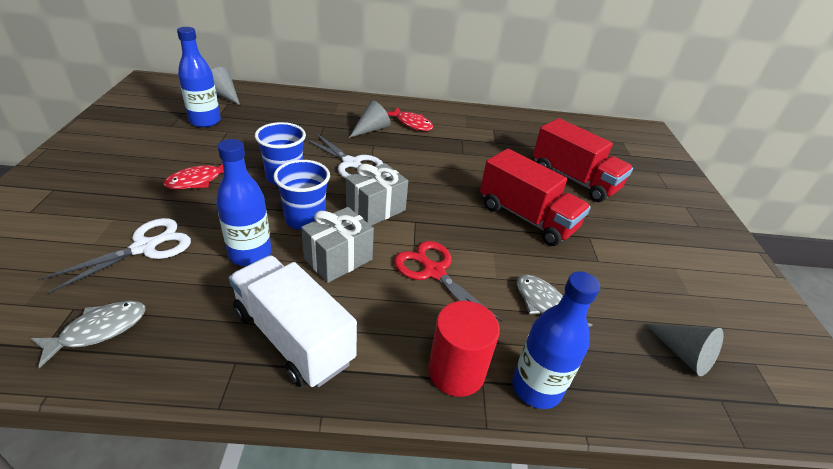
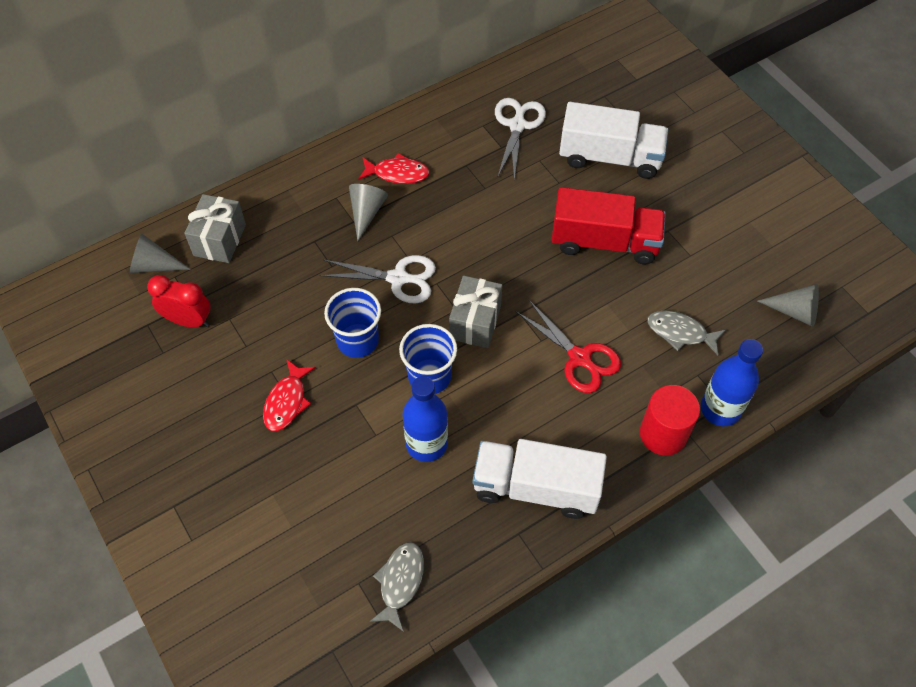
camera: 30 degrees left, 20 degrees up
white scissors [40,218,191,294] -> white scissors moved to [495,98,546,180]
blue bottle [177,27,221,127] -> red clock [147,275,210,328]
grey gift [301,207,374,283] -> grey gift moved to [184,194,246,263]
red scissors [394,241,502,321] -> red scissors turned 150 degrees counterclockwise [516,300,621,393]
red truck [533,118,633,202] -> white truck [559,102,668,179]

